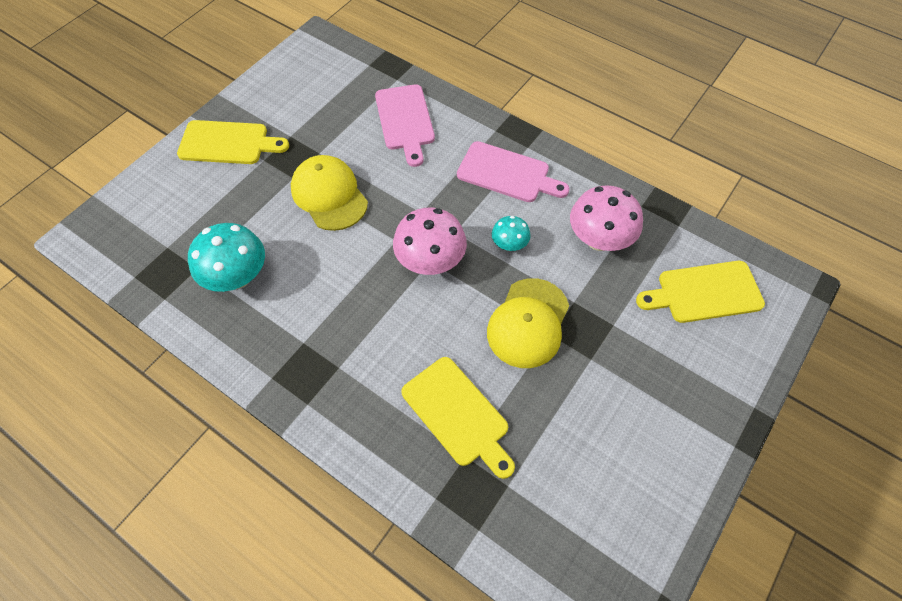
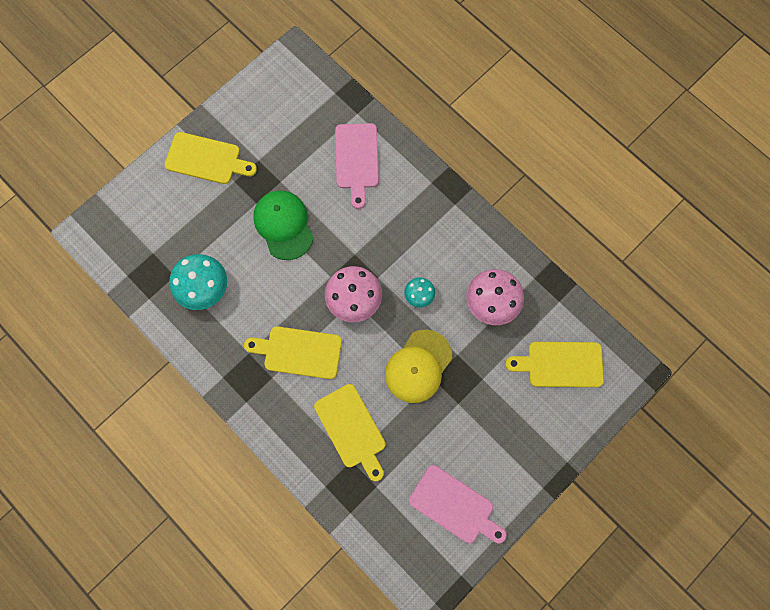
camera: 10 degrees right, 15 degrees up
yellow cap [291,155,368,231] -> green cap [253,191,314,260]
pink cutting board [457,141,570,202] -> pink cutting board moved to [409,465,507,543]
none -> yellow cutting board [244,326,342,379]

